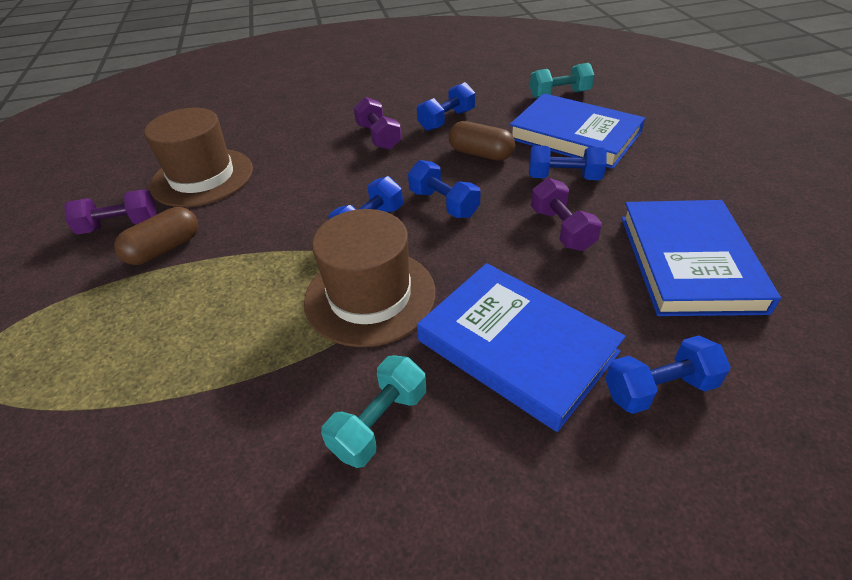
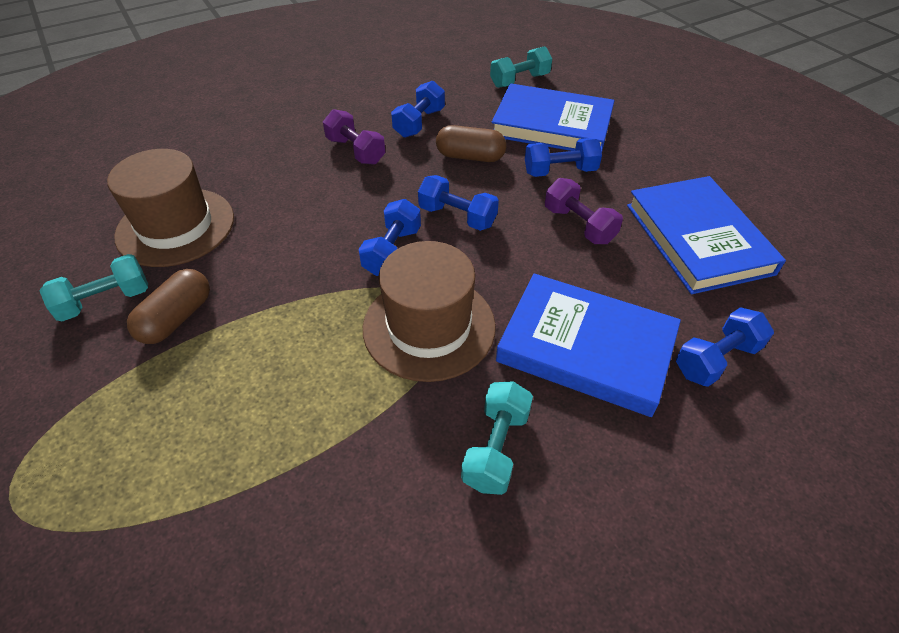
camera: 20 degrees left, 5 degrees up
purple dumbbell [64,189,157,234] -> turquoise dumbbell [39,254,148,321]

